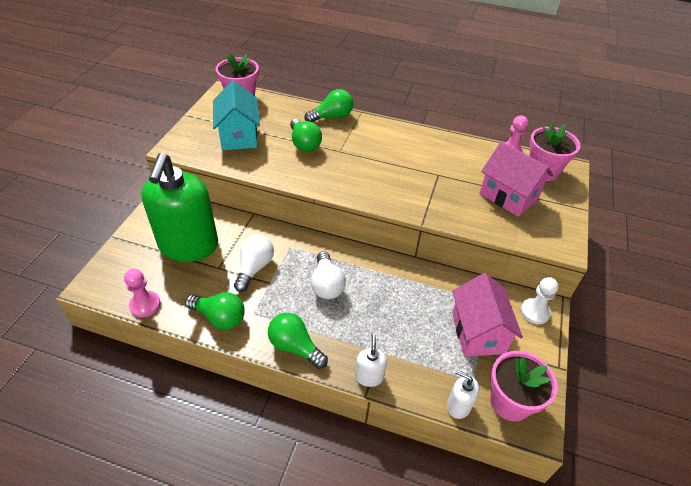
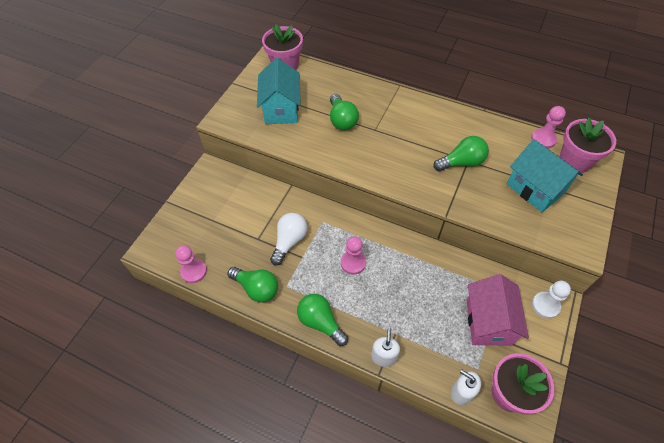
camera: 10 degrees right, 10 degrees up
green soap dispenser [141,153,218,262] -> none
green light bulb [304,89,353,122] -> green light bulb moved to [433,136,489,171]
white light bulb [311,251,346,299] -> pink pawn [341,236,366,274]
pink house [480,142,553,217] -> turquoise house [507,139,583,212]

